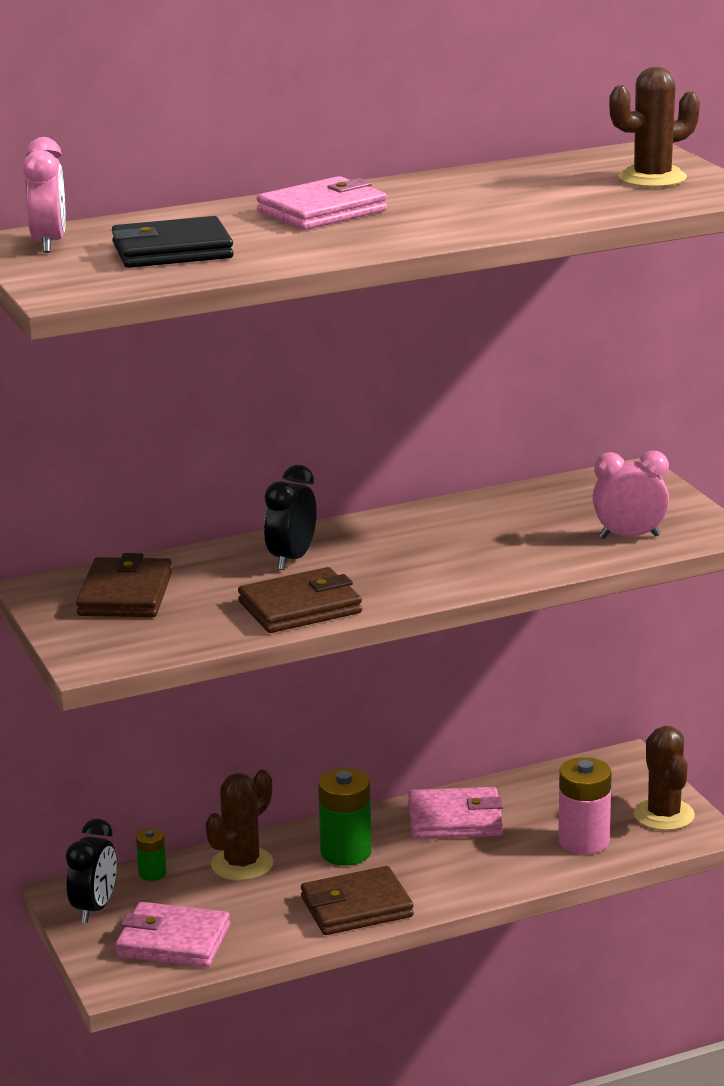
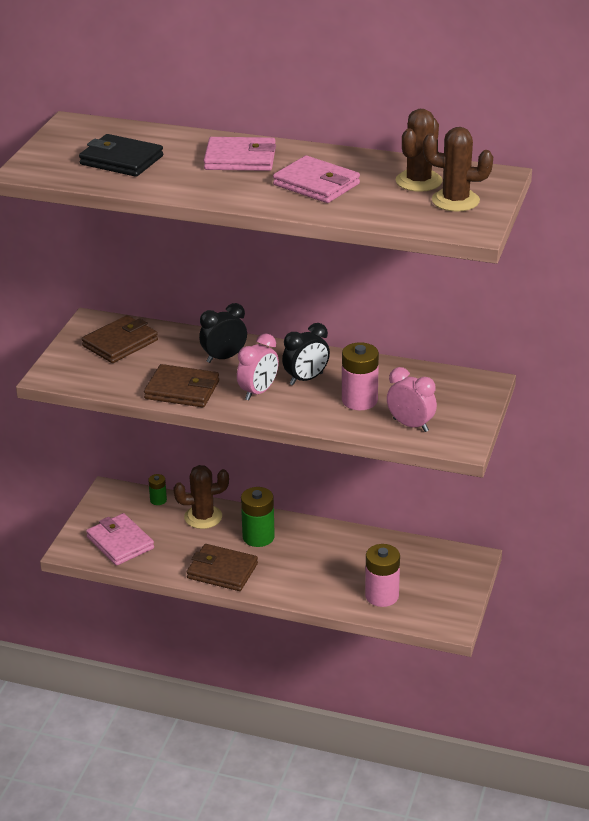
camera: 40 degrees right, 10 degrees up
pink clock [23,137,66,253] -> pink clock moved to [237,333,279,400]
black clock [66,819,117,923] -> black clock moved to [282,323,330,385]
pink wallet [408,787,503,839] -> pink wallet moved to [273,155,360,203]
brown cactus [634,726,695,831] -> brown cactus moved to [395,109,442,192]
none -> pink battery [342,342,379,410]

